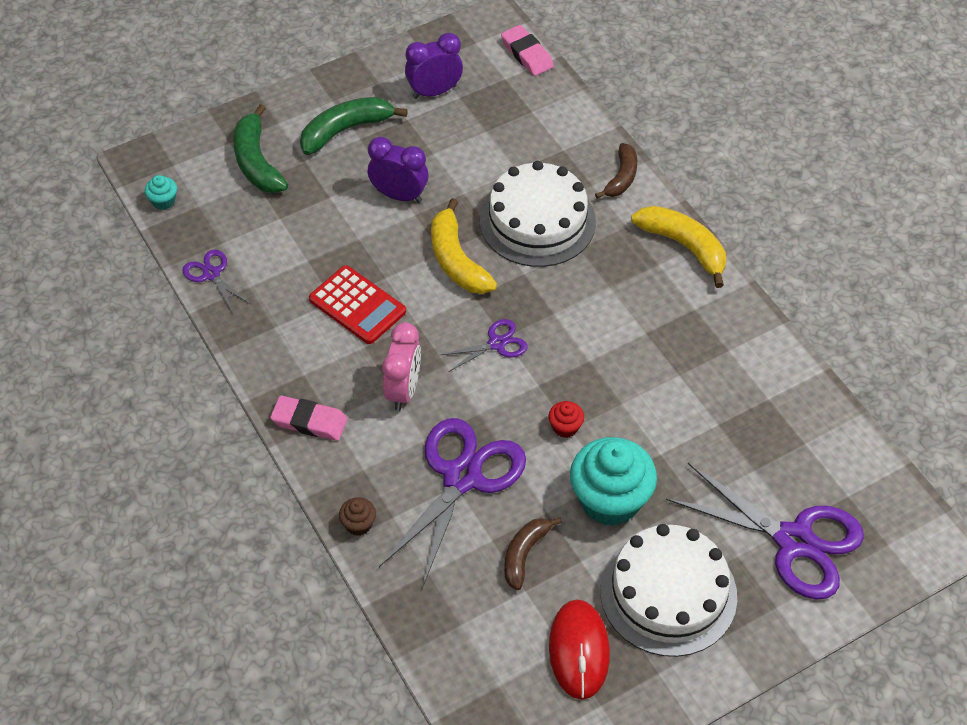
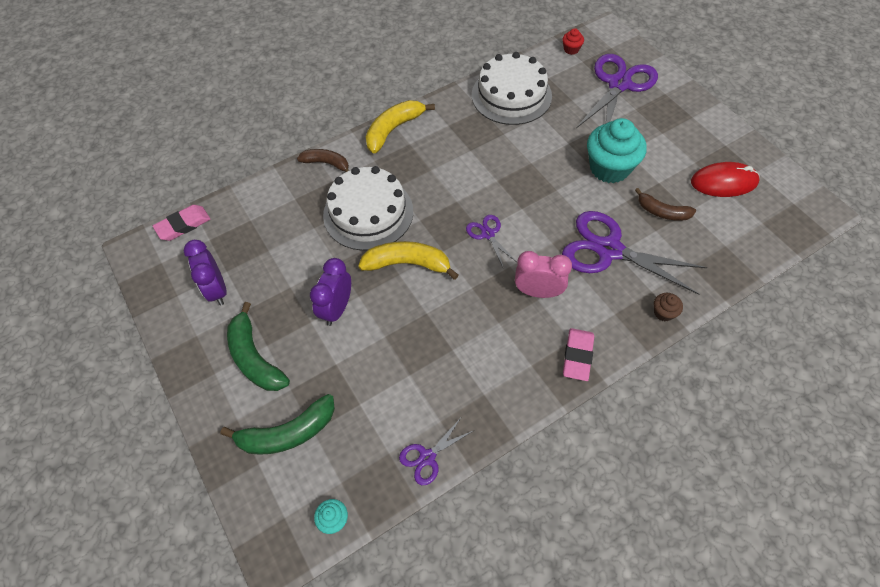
camera: 90 degrees left, 5 degrees up
red calculator [309,265,406,344] -> none
yellow banana [431,198,497,294] -> yellow banana turned 150 degrees counterclockwise [358,241,459,280]
red cupcake [548,401,584,438] -> red cupcake moved to [562,28,584,55]
white cake [600,524,737,657] -> white cake moved to [472,52,552,125]

